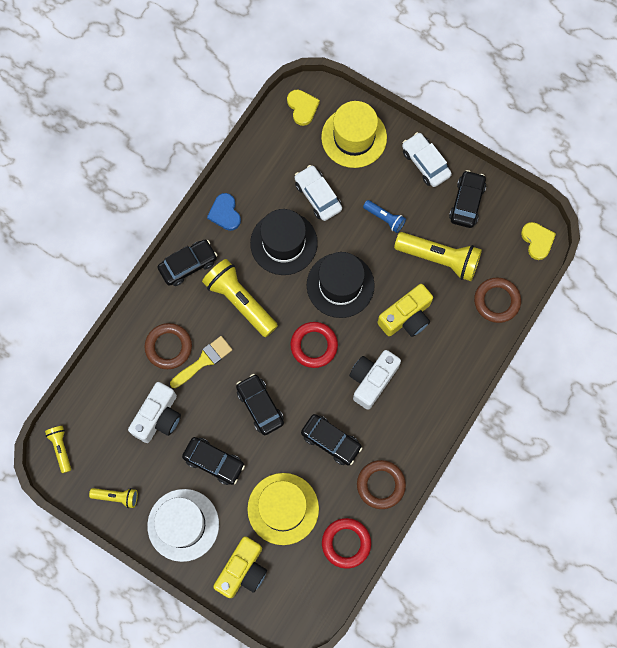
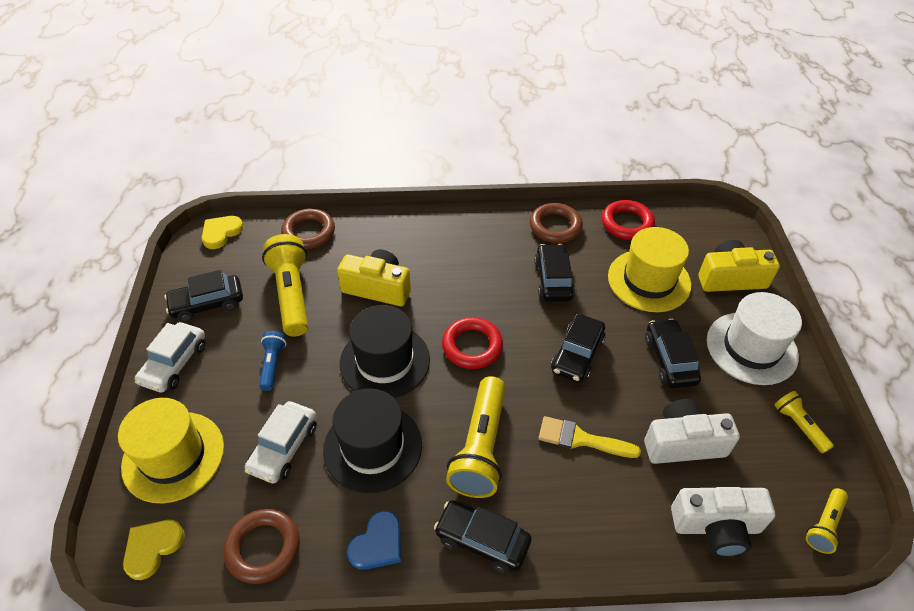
camera: 125 degrees left, 25 degrees down
brown ring [144,323,192,369] -> brown ring moved to [224,509,300,584]
white camera [349,350,401,410] -> white camera moved to [671,487,775,557]

